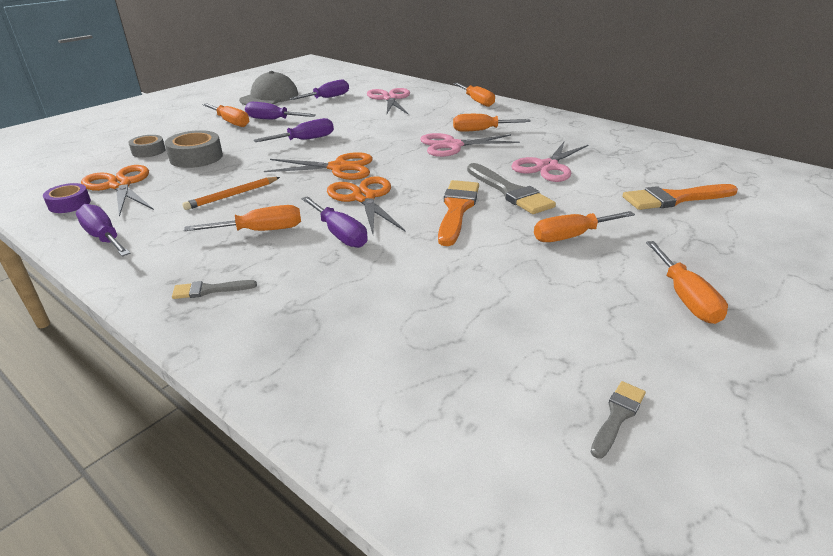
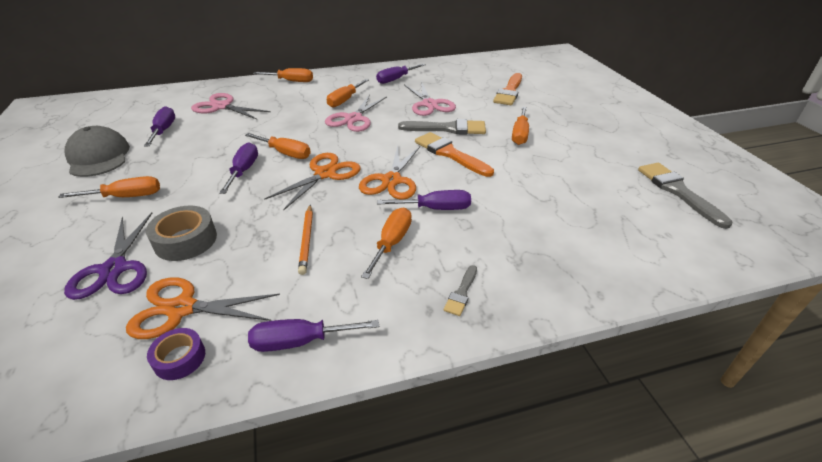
camera: 55 degrees left, 5 degrees up
grey tape [128,135,166,158] -> purple scissors [64,213,152,300]
purple screwdriver [245,102,316,119] -> purple screwdriver moved to [376,63,426,84]
orange scissors [327,176,406,234] -> orange scissors turned 90 degrees counterclockwise [359,145,420,199]
grey brush [591,381,646,459] -> grey brush [638,163,732,229], size x1.96
orange screwdriver [646,241,728,324] -> orange screwdriver moved to [245,133,311,159]

